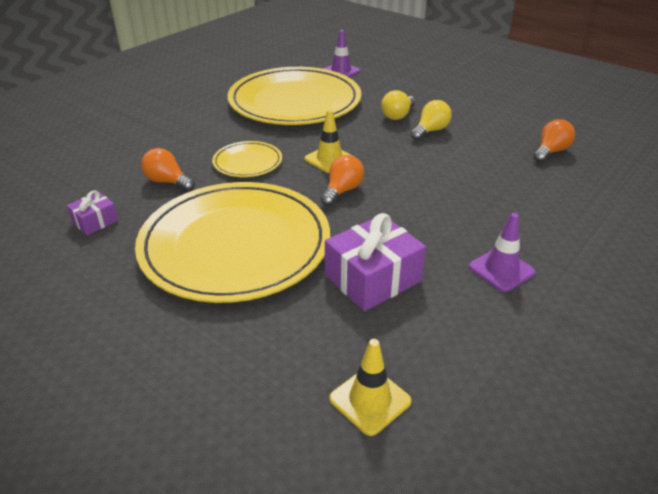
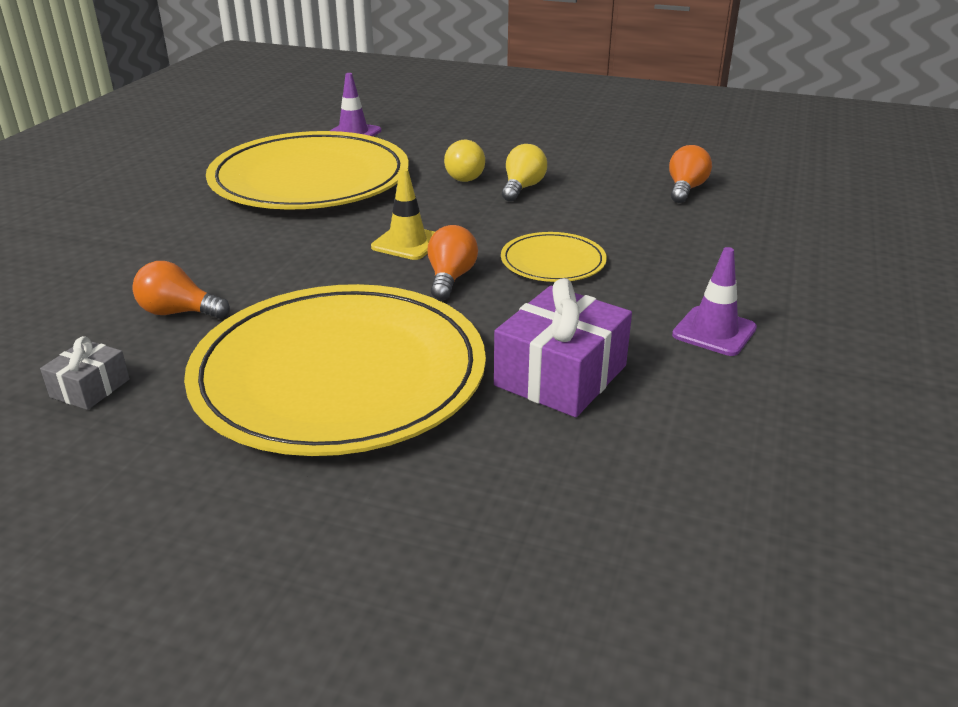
camera: 20 degrees left, 5 degrees down
purple gift [67,190,119,235] -> grey gift [40,336,130,410]
yellow plate [212,141,282,177] -> yellow plate moved to [501,232,607,282]
yellow traffic cone [329,339,411,436] -> none

